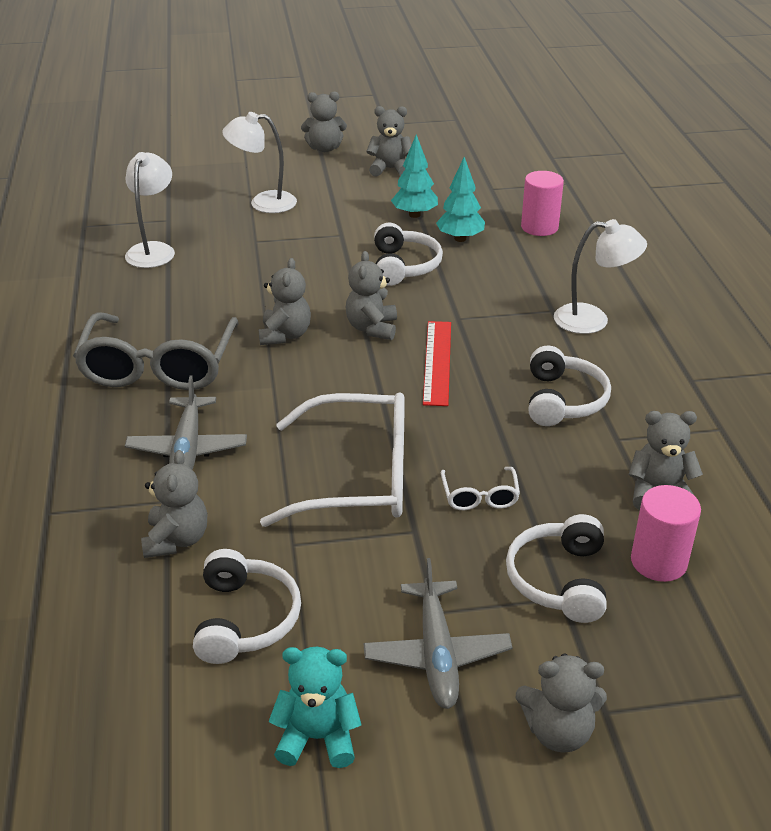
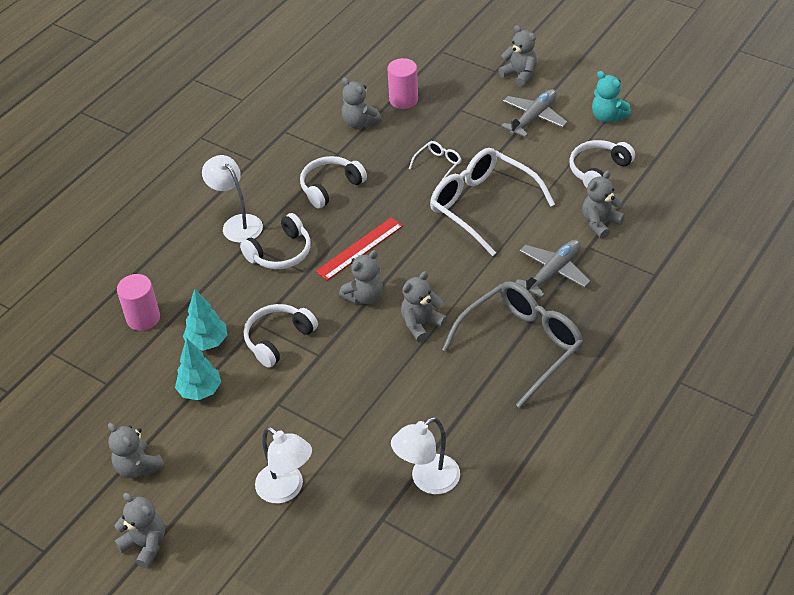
camera: 135 degrees left, 10 degrees up
white headphones [506,514,607,623] -> white headphones moved to [240,213,311,269]

